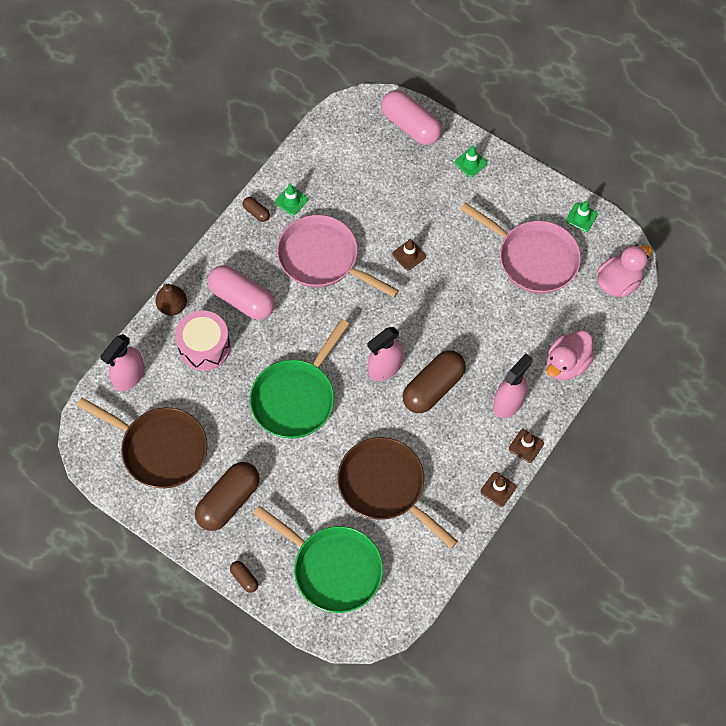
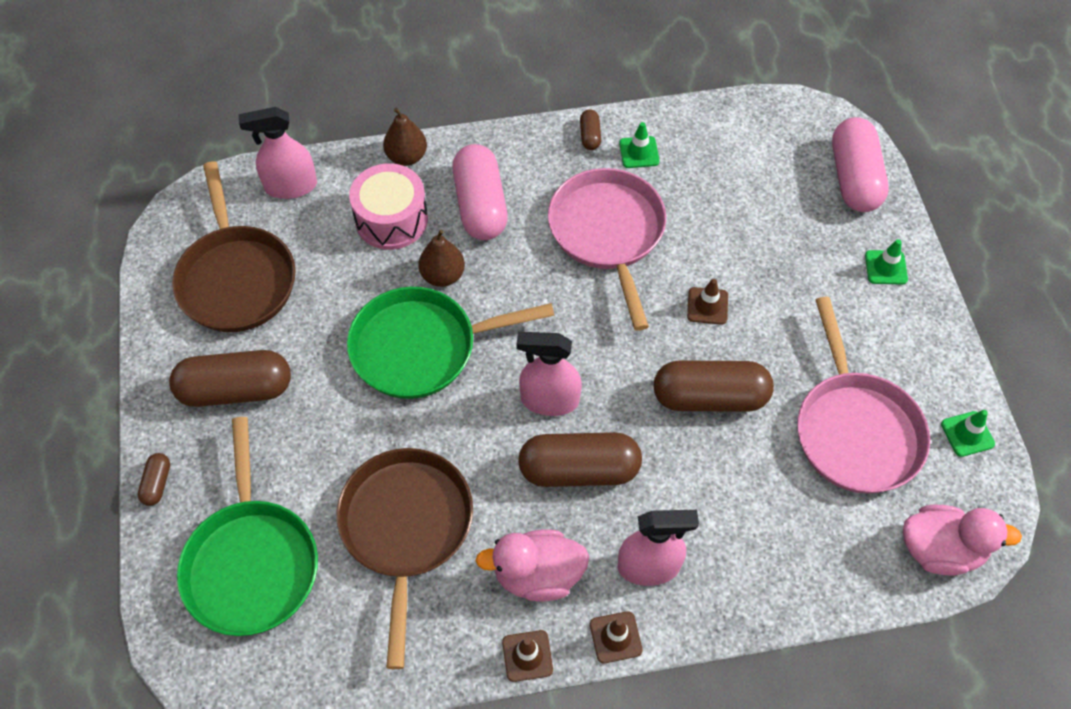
camera: 45 degrees right, 5 degrees down
pink duck [547,331,594,380] -> pink duck moved to [475,529,589,601]
none -> brown pear [418,230,465,287]
none -> brown capsule [653,360,774,412]

